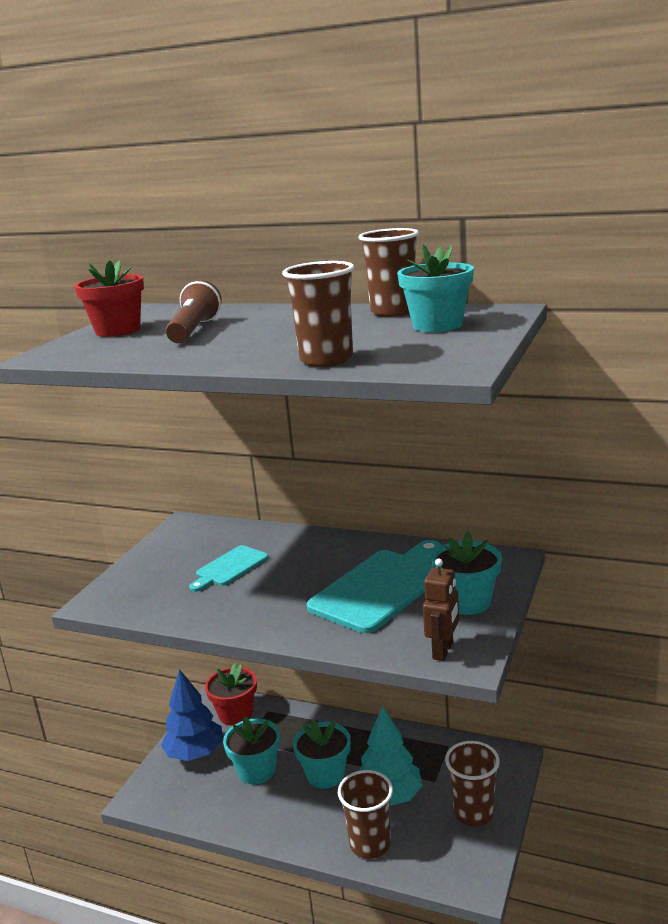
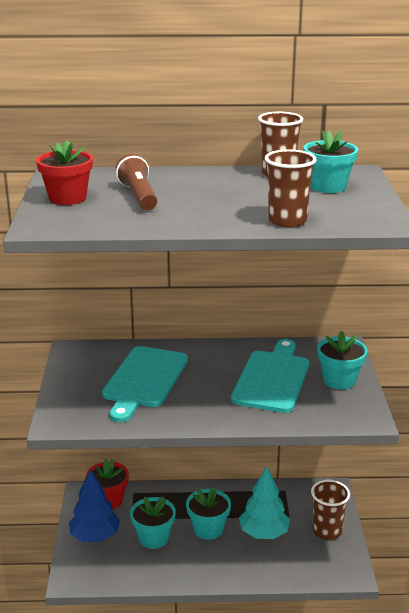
camera: 25 degrees left, 5 degrees up
turquoise cutting board [189,545,269,592] -> turquoise cutting board [102,346,188,422], size x1.81
brown cup [338,770,393,859] -> none
brown robot [423,559,459,661] -> none

